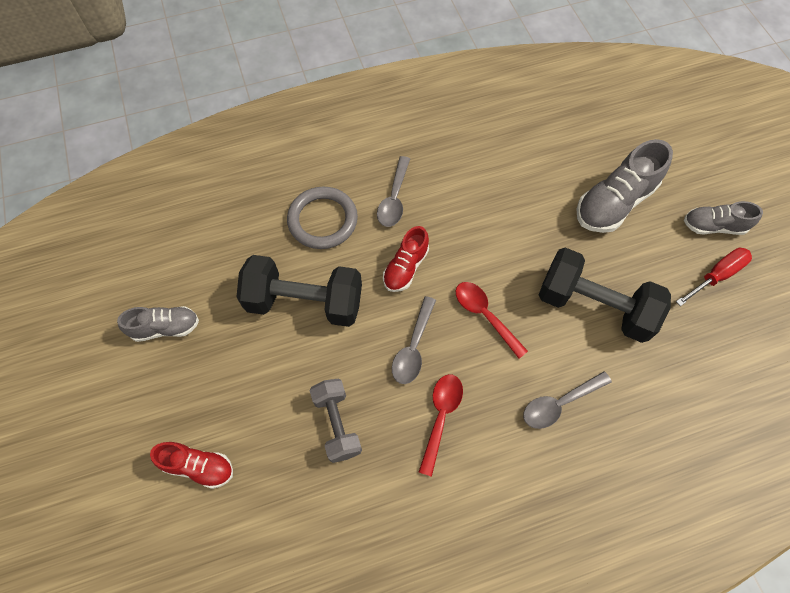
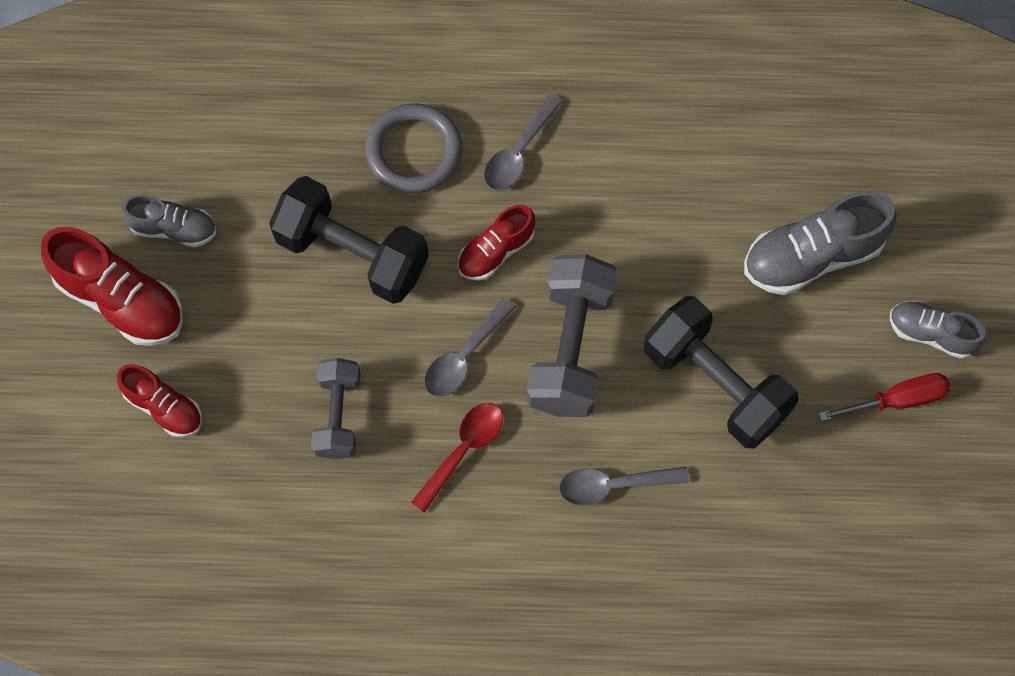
camera: 20 degrees right, 5 degrees up
red spoon [455,282,528,359] -> grey dumbbell [526,254,617,417]
none -> red shoe [41,227,183,346]

